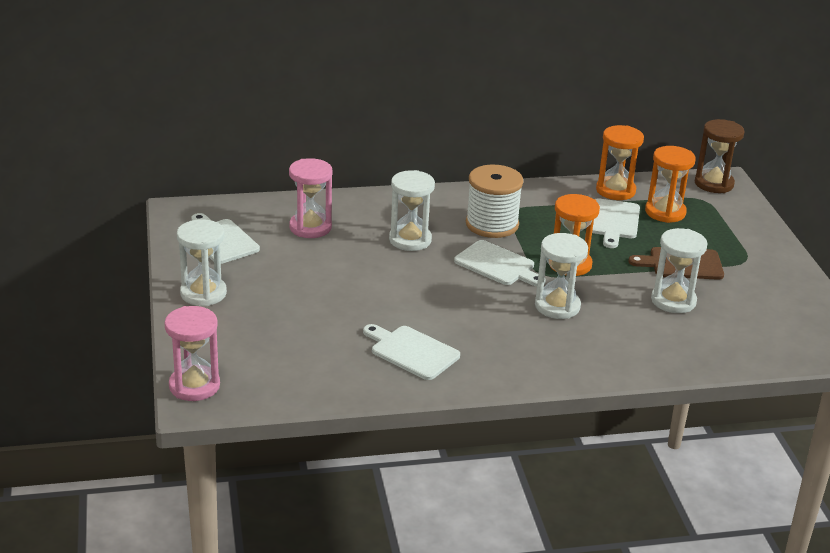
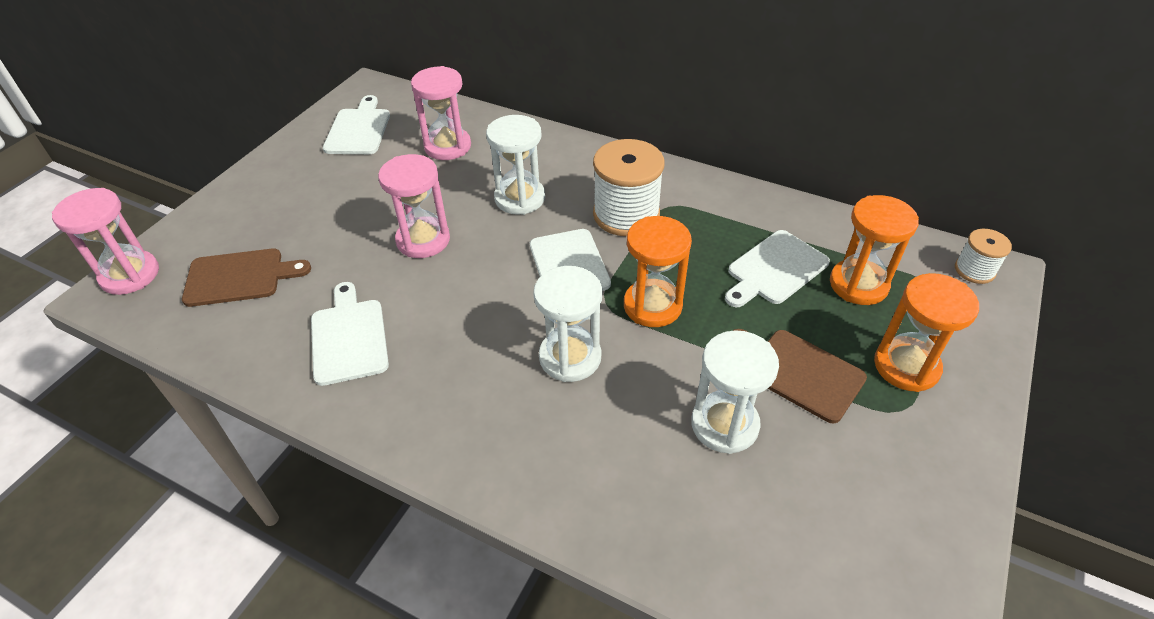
camera: 40 degrees right, 15 degrees up
white hourglass [177,219,227,306] -> none
orange hourglass [596,125,644,200] -> orange hourglass moved to [874,273,979,392]
brown hourglass [695,119,745,193] -> white spool [955,229,1012,284]
none -> brown cutting board [182,249,311,307]
none -> pink hourglass [378,154,450,258]

